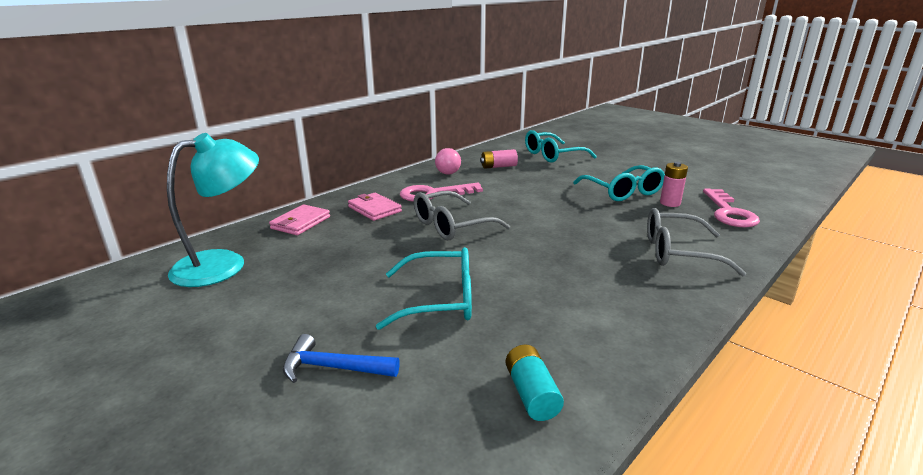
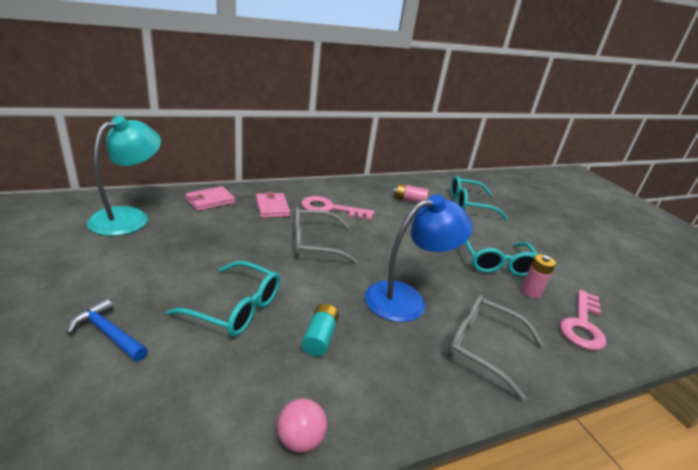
camera: 20 degrees right, 5 degrees up
turquoise lamp [167,133,259,287] -> turquoise lamp turned 45 degrees counterclockwise [87,116,161,236]
pink ball [435,148,461,175] -> pink ball moved to [277,398,327,453]
turquoise battery [506,344,564,421] -> turquoise battery moved to [301,304,339,357]
none -> blue lamp [365,194,473,322]

